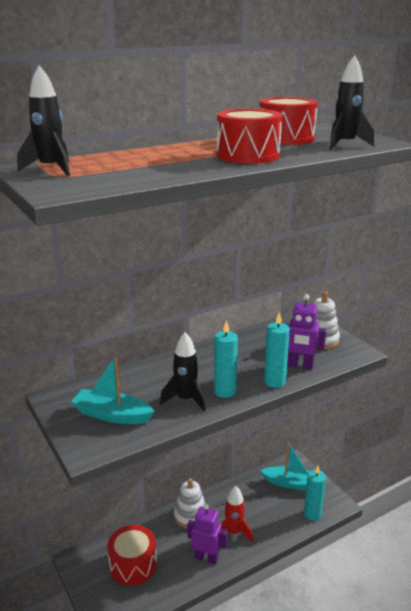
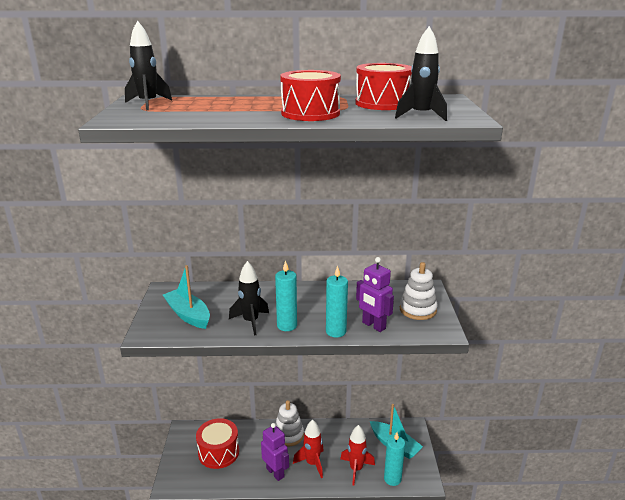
camera: 30 degrees right, 0 degrees up
none -> red rocket [340,425,375,486]

